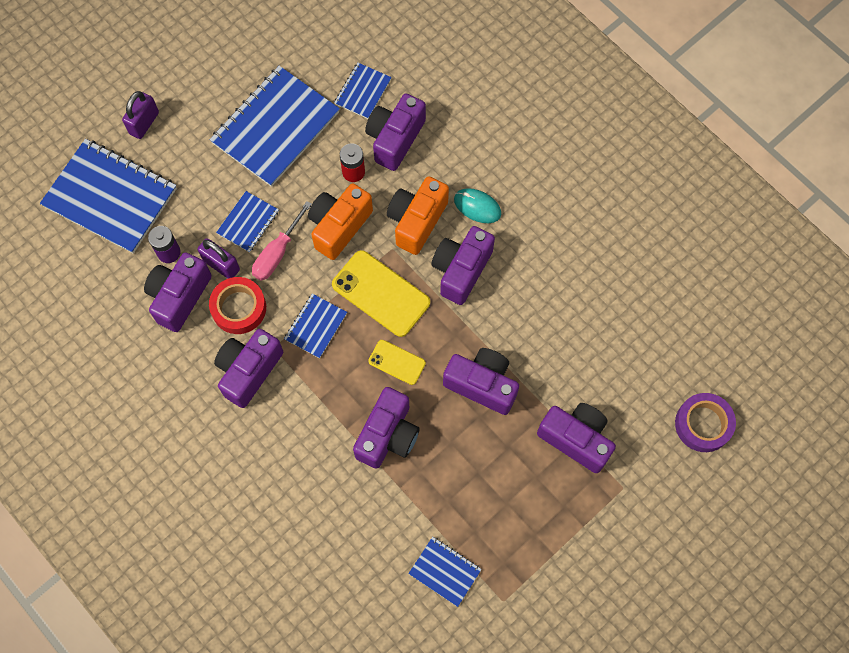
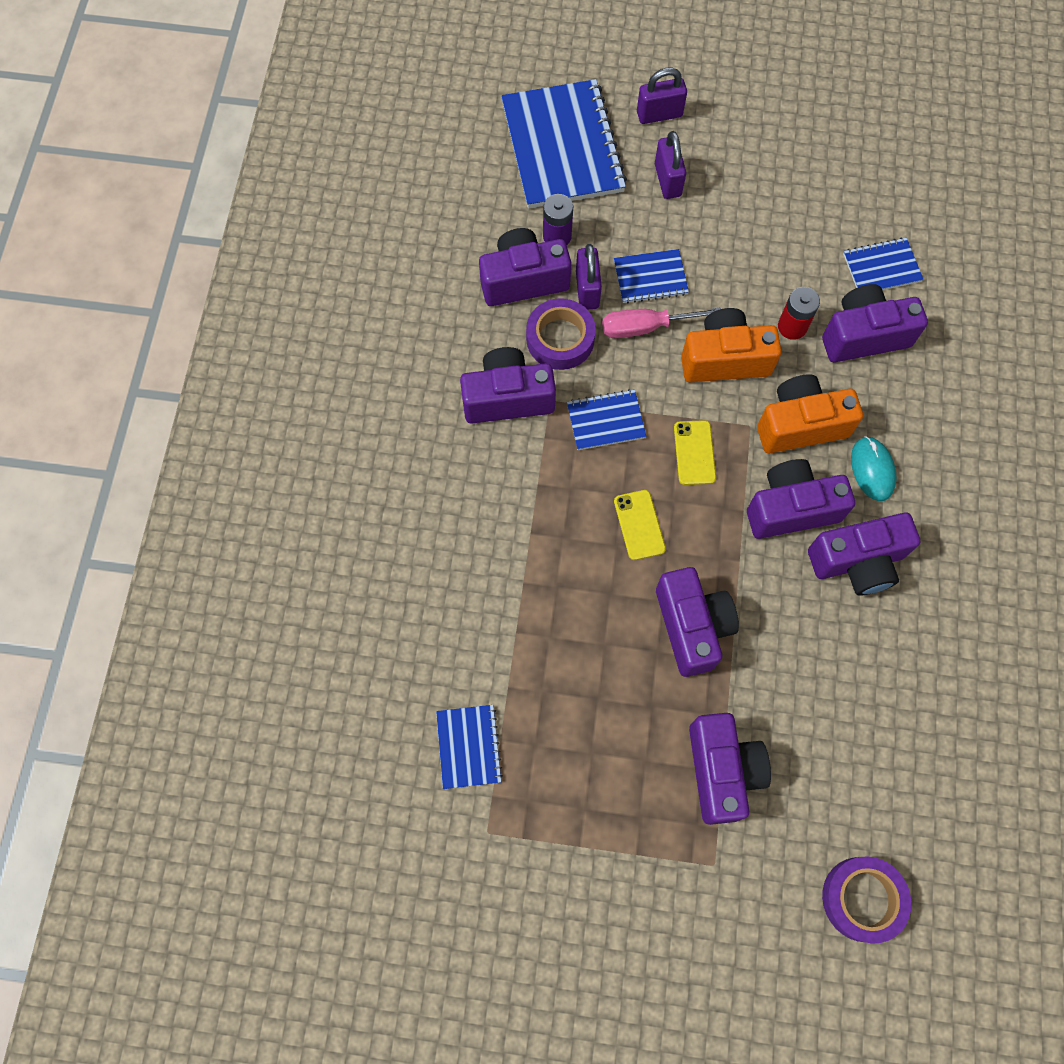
camera: 50 degrees right, 0 degrees up
red tape [209,277,266,334] -> purple tape [526,298,596,370]
blue notebook [210,66,340,187] -> none
yellow phone [332,250,430,337] -> yellow phone [674,420,716,485], size x0.56
purple camera [353,387,420,469] -> purple camera moved to [808,513,920,595]
none -> purple padlock [655,131,686,199]

